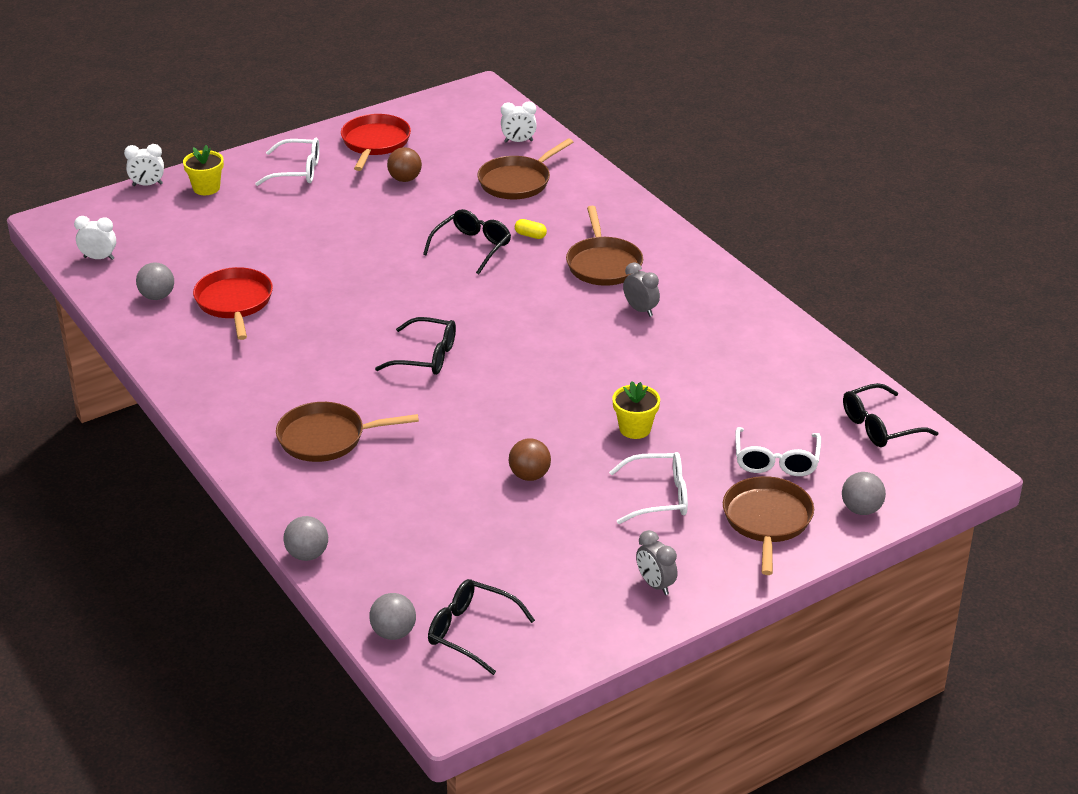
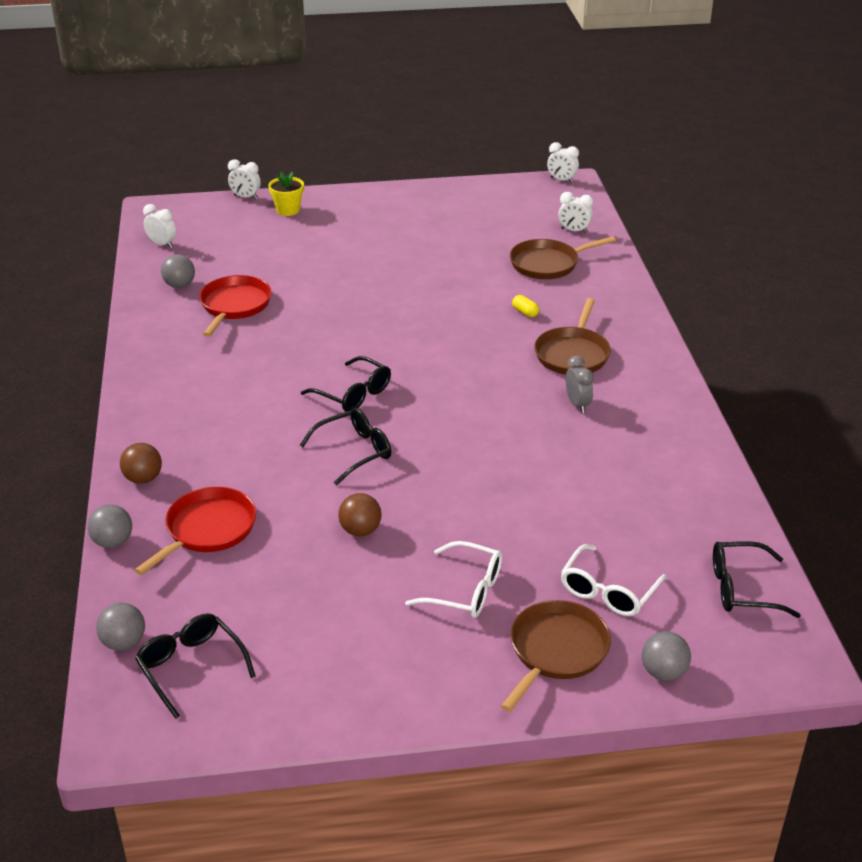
camera: 25 degrees right, 0 degrees up
white glasses [255,138,320,186] -> none
brown pan [276,402,419,462] -> none
red pan [341,114,411,171] -> red pan moved to [135,487,256,575]
brown ball [387,147,422,182] -> brown ball moved to [120,443,162,484]
black glasses [423,209,511,274] -> black glasses moved to [300,408,391,485]
yellow flower pot [612,381,660,439] -> none
grey clock [636,530,678,595] -> none
none -> white clock [547,142,579,183]

